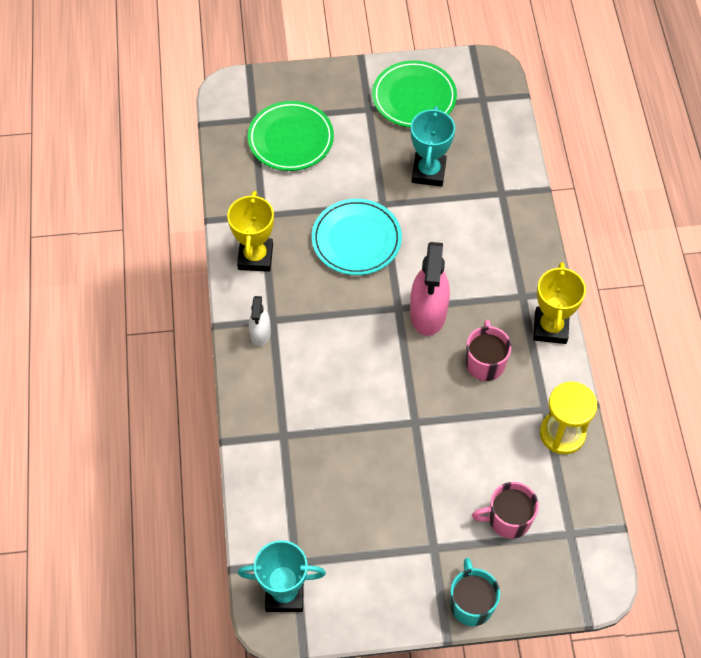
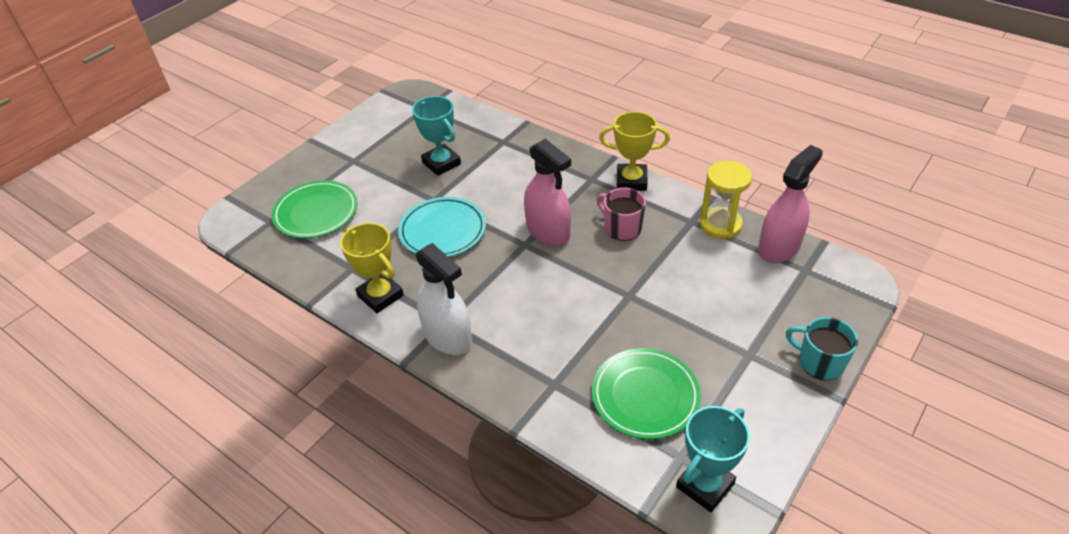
camera: 45 degrees left, 15 degrees down
white spray bottle [249,296,271,346] -> white spray bottle [416,243,472,355], size x1.82
green plate [372,60,457,128] -> green plate moved to [592,348,701,439]
pink mug [472,482,539,539] -> none
yellow trophy [533,262,586,344] -> yellow trophy turned 45 degrees counterclockwise [599,111,670,191]
none -> pink spray bottle [758,145,823,263]

